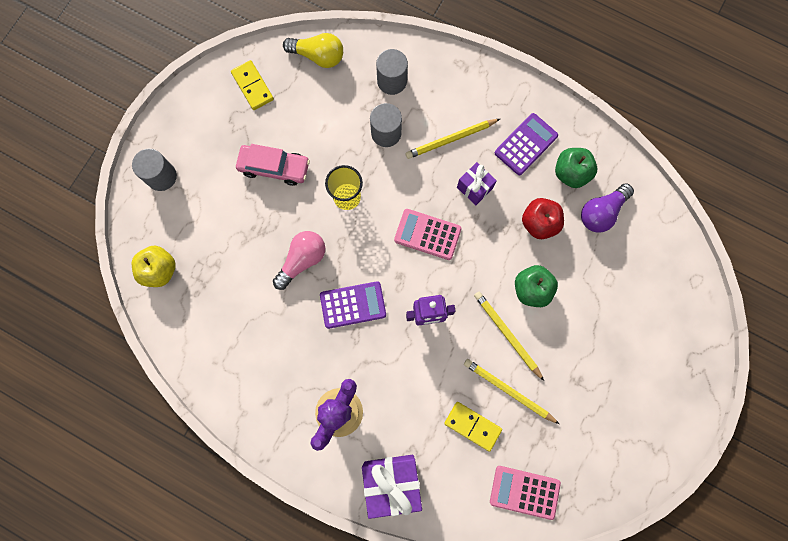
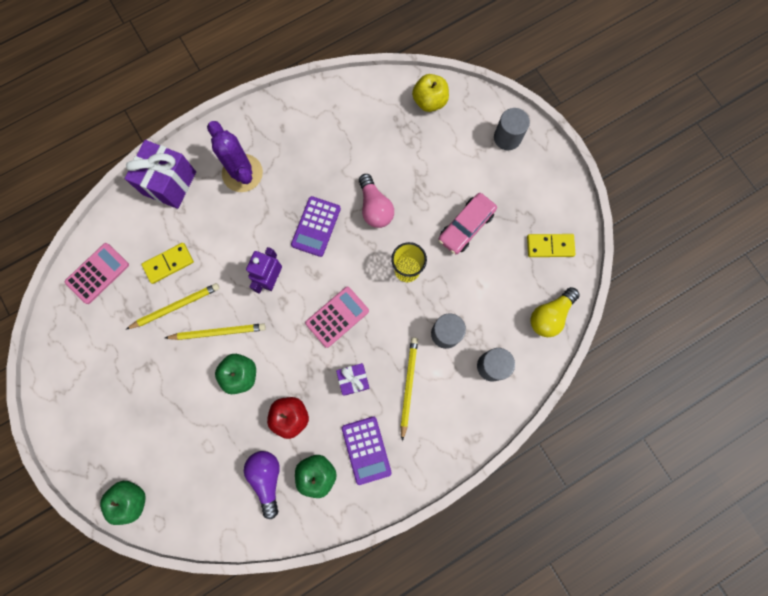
camera: 120 degrees right, 0 degrees up
none -> green apple [100,481,146,525]

